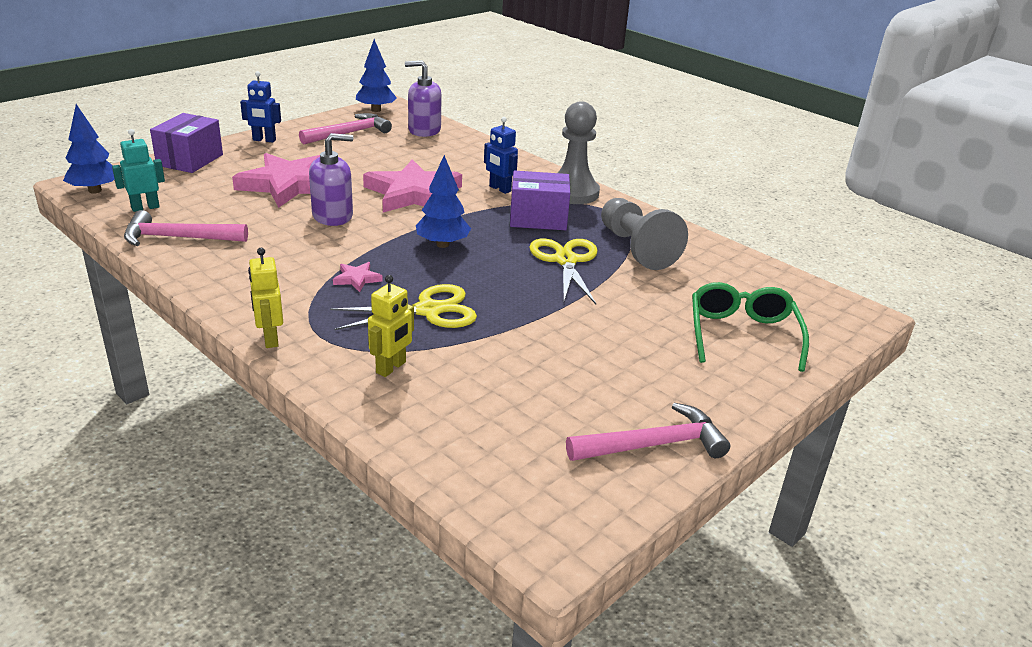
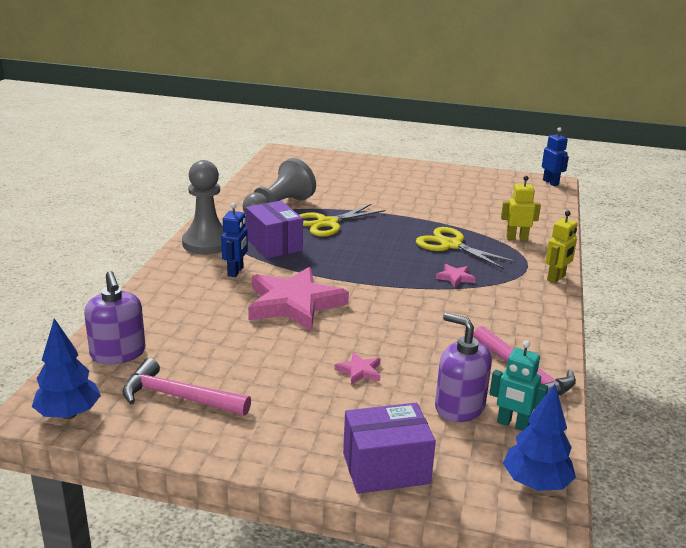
camera: 120 degrees left, 5 degrees down
pink star [232,153,320,208] -> pink star [335,352,381,385], size x0.41
blue robot [240,71,281,142] -> blue robot moved to [542,127,569,186]
purple soap dispenser [309,133,353,226] -> purple soap dispenser moved to [435,313,492,422]
blue tree [416,155,471,248] -> none
pink hammer [566,403,730,461] -> none
green glasses [692,282,809,372] -> none

